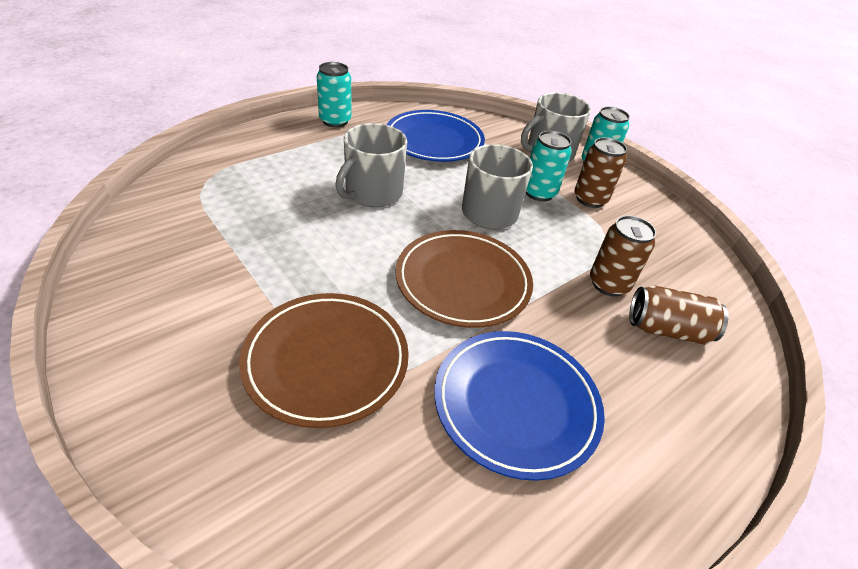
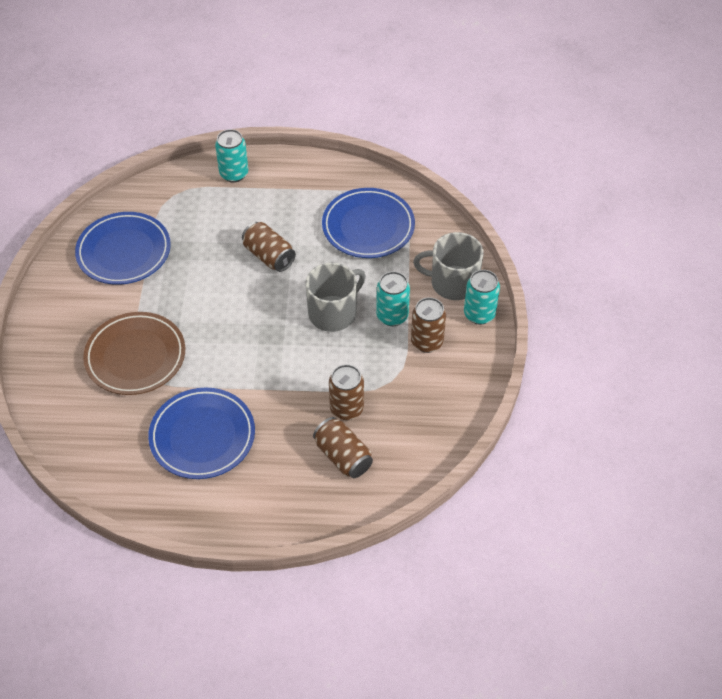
camera: 45 degrees right, 10 degrees up
turquoise can [317,62,352,128] -> turquoise can moved to [215,129,248,182]
grey mug [335,123,407,207] -> brown can [242,222,296,272]
brown plate [396,230,533,328] -> none
none -> blue plate [75,212,171,285]

